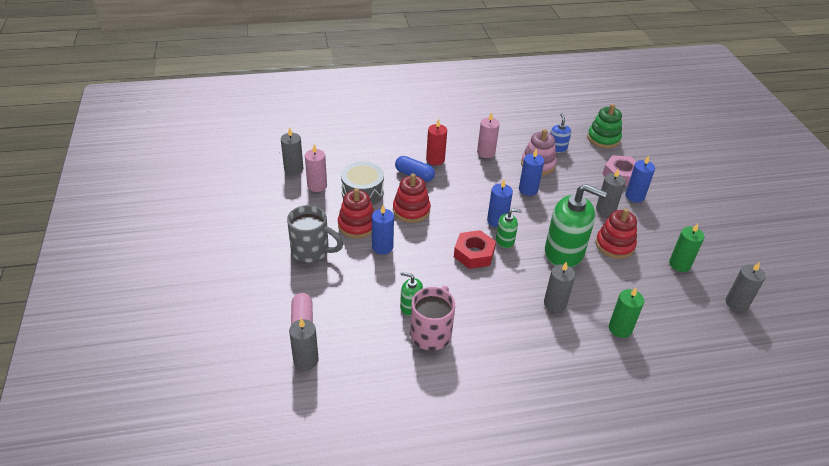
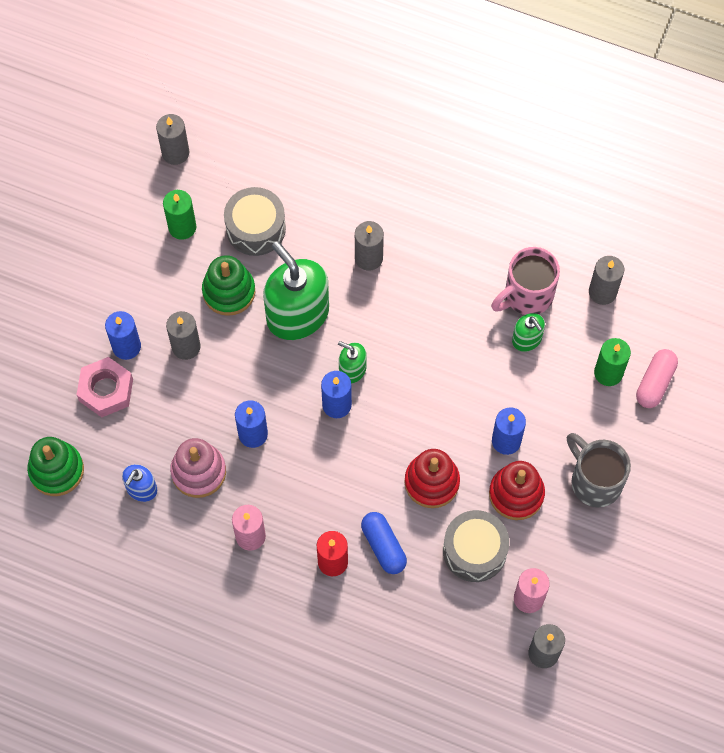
camera: 145 degrees left, 25 degrees up
grey candle [289,318,319,370] -> grey candle moved to [589,256,624,305]
red nut [454,230,496,269] -> none
red stacking toy [596,208,637,259] -> green stacking toy [202,255,255,316]
green candle [609,288,644,338] -> green candle moved to [594,338,631,386]
none -> grey drum [224,187,286,256]

